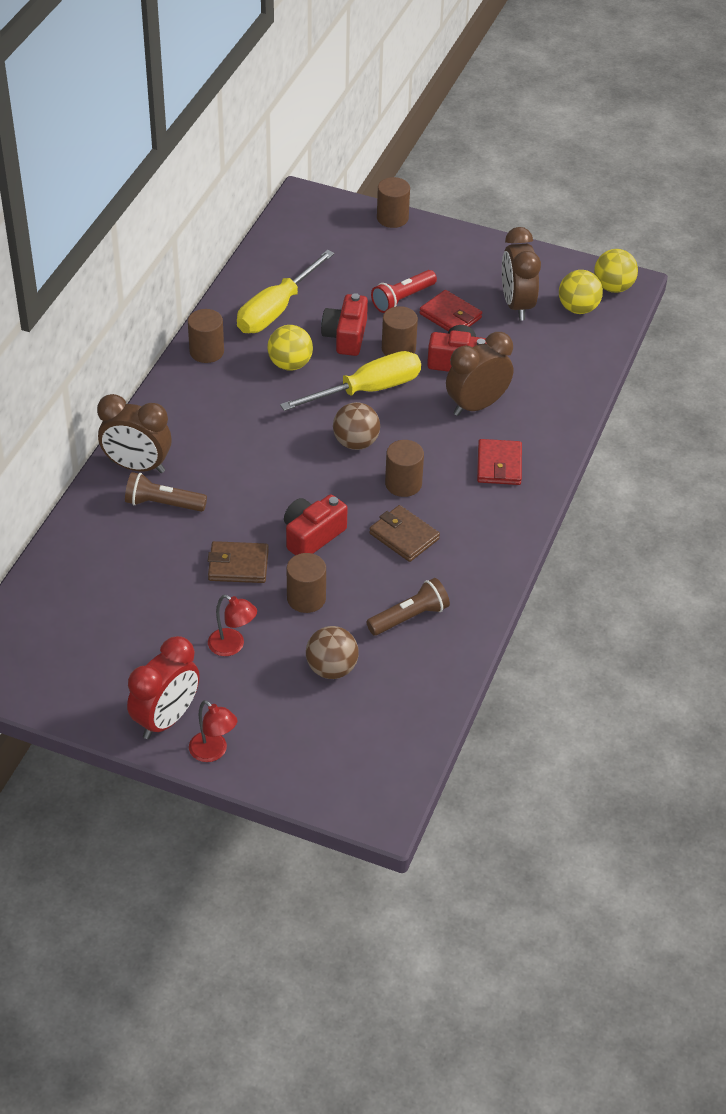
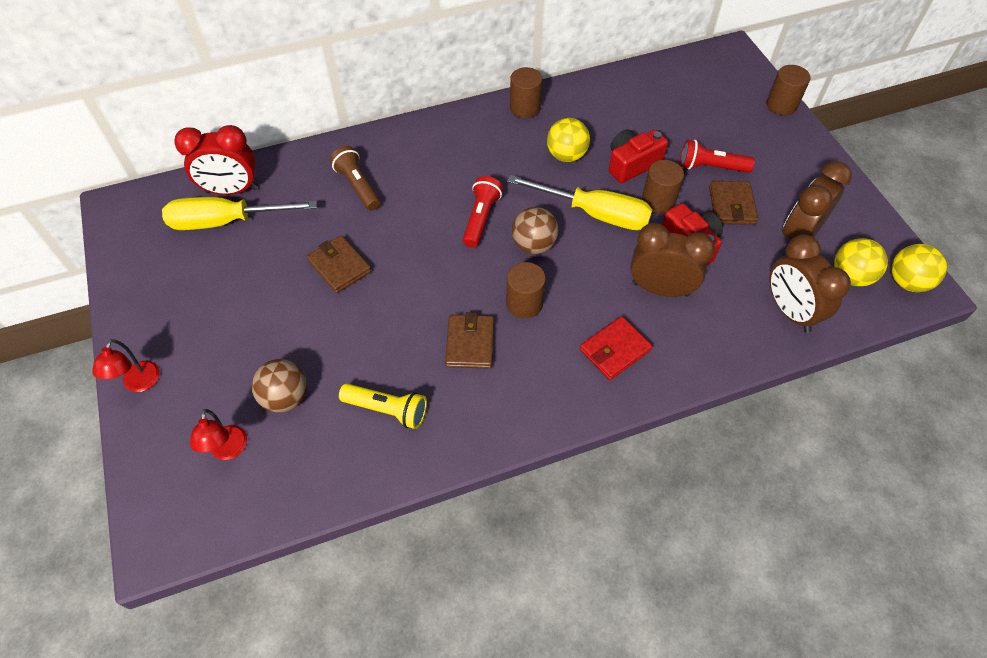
camera: 50 degrees right, 10 degrees up
brown clock [97,394,172,473] -> brown clock moved to [770,234,851,333]
red clock [127,636,200,739] -> red clock moved to [174,125,258,195]
red lamp [208,595,257,656] -> red lamp moved to [190,409,247,460]
yellow screwdriver [237,250,335,333] -> yellow screwdriver moved to [162,197,317,230]
red camera [284,494,347,555] -> none
brown cylinder [287,553,326,613] -> none
brown flashlight [366,578,450,636] -> yellow flashlight [339,383,427,429]
red wallet [419,290,482,331] -> brown wallet [709,181,758,225]
none -> red flashlight [463,176,503,248]

